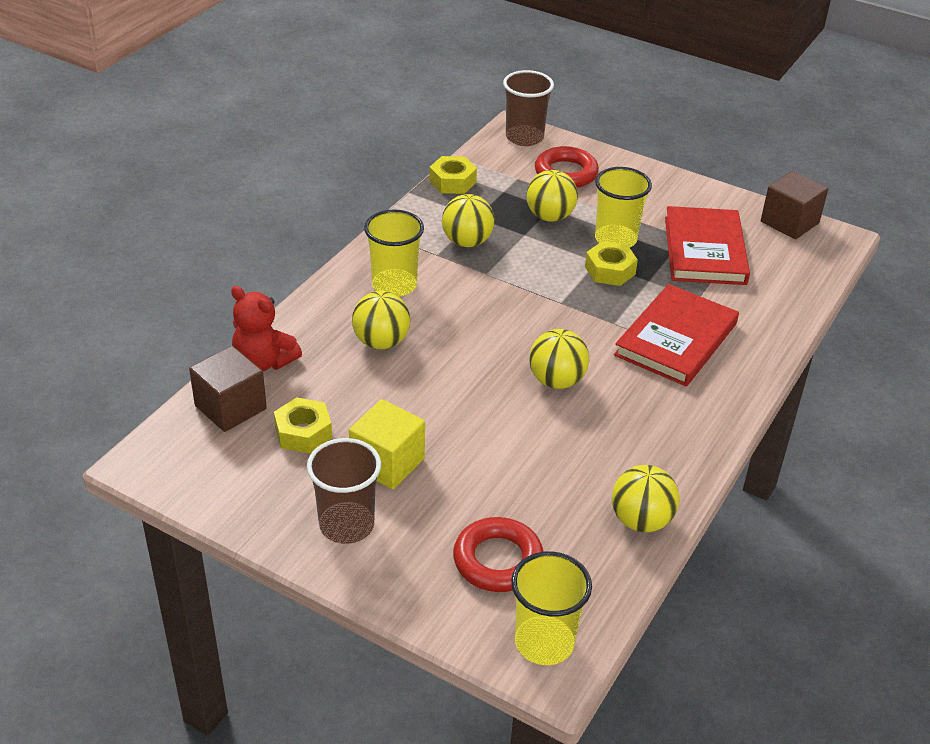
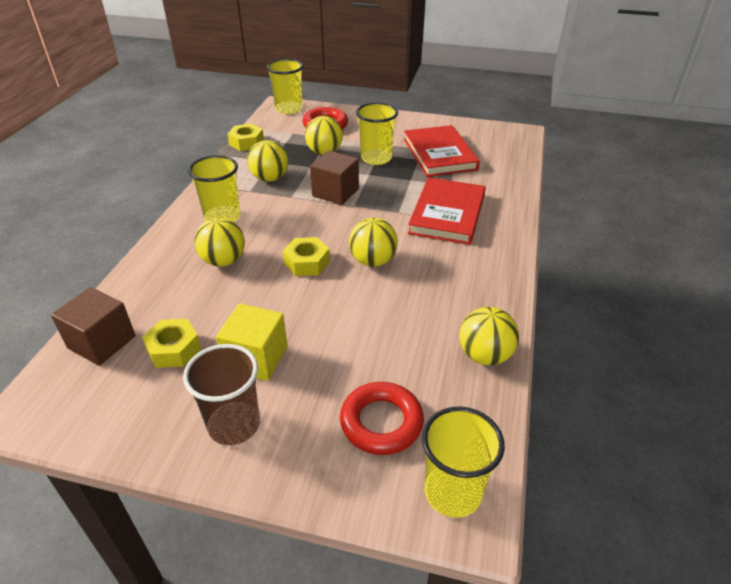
camera: 15 degrees left, 0 degrees up
red teddy bear [231,286,302,371] -> none
brown cup [503,70,554,146] -> yellow cup [267,59,303,114]
yellow nut [585,241,638,286] -> yellow nut moved to [283,237,330,276]
brown cube [761,171,828,239] -> brown cube moved to [310,150,359,205]

